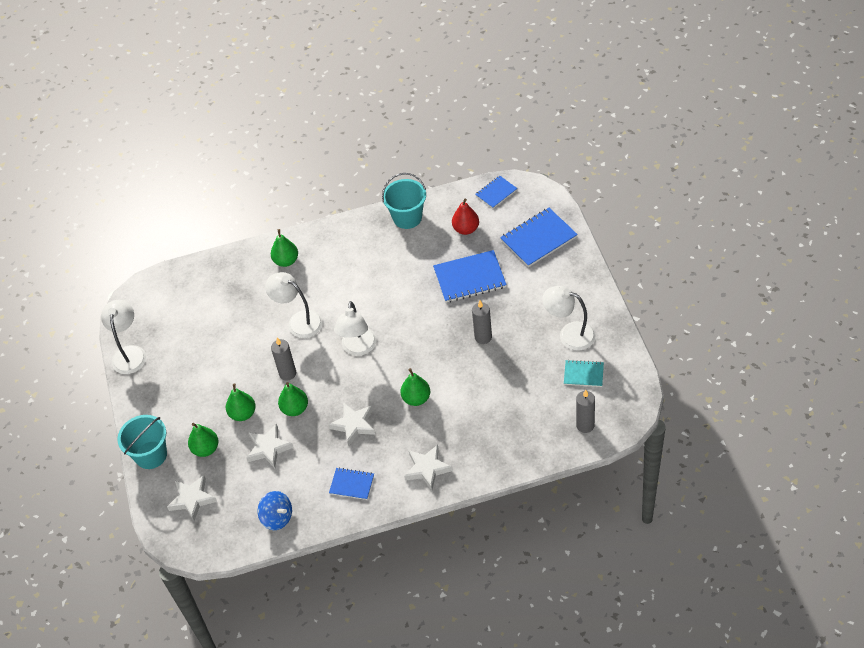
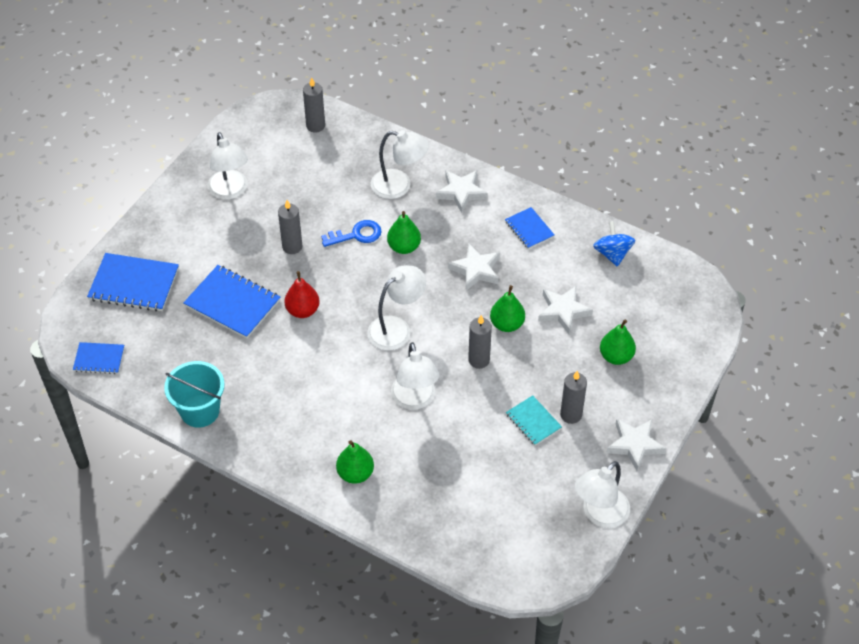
camera: 140 degrees left, 0 degrees up
turquoise bucket [117,415,167,469] -> none
white star [167,475,217,521] -> white star moved to [606,419,666,471]
green pear [226,383,256,421] -> none
red pear [452,199,479,235] -> red pear moved to [285,271,320,318]
turquoise notebook [564,360,604,387] -> turquoise notebook moved to [506,395,562,445]
none -> blue key [321,220,382,247]
none -> white lamp [371,130,429,199]
none -> grey candle [560,371,587,424]

